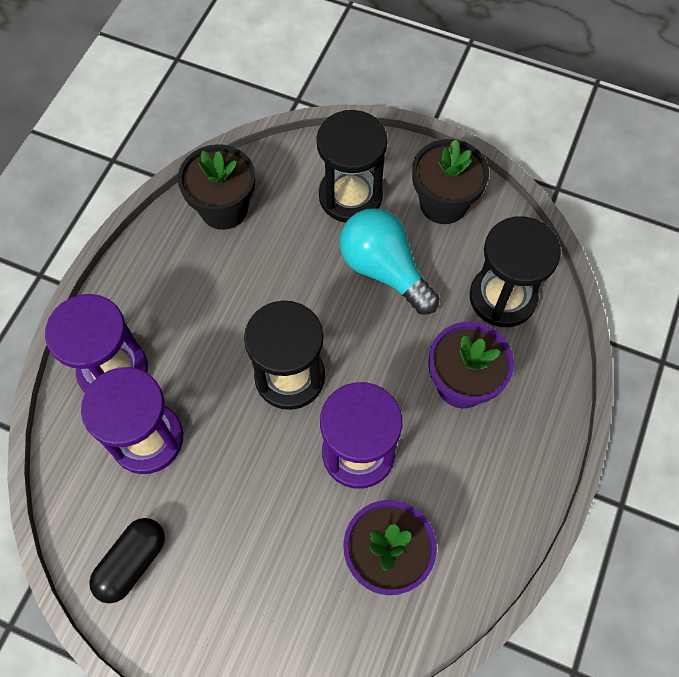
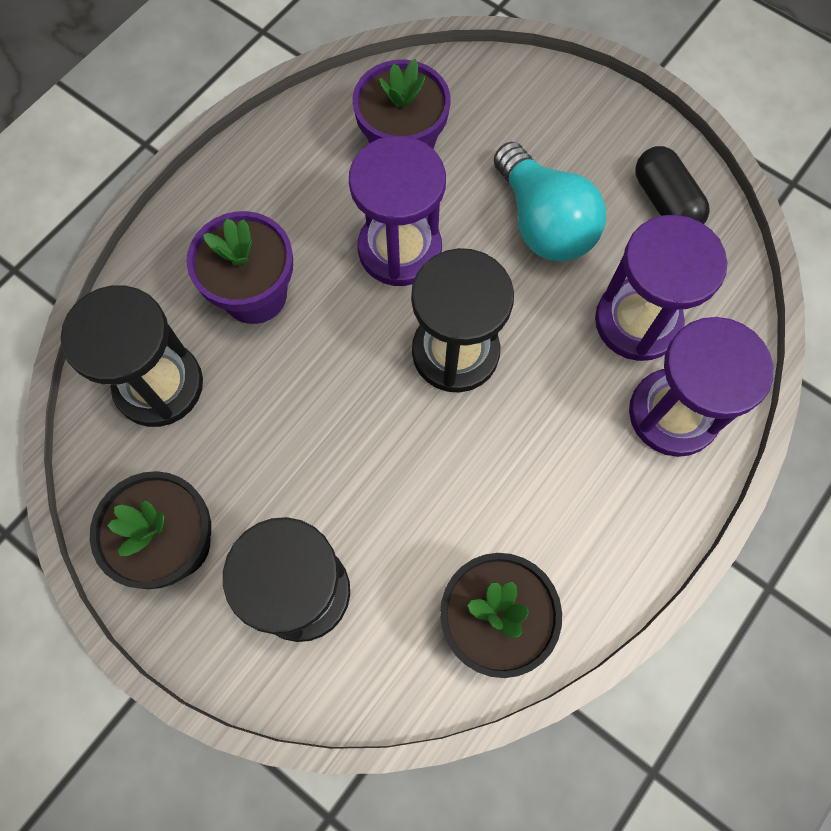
camera: 165 degrees left, 5 degrees up
black capsule [89,518,165,603] -> black capsule turned 75 degrees counterclockwise [635,146,710,224]
turquoise light bulb [340,208,439,315] -> turquoise light bulb moved to [494,142,606,261]

